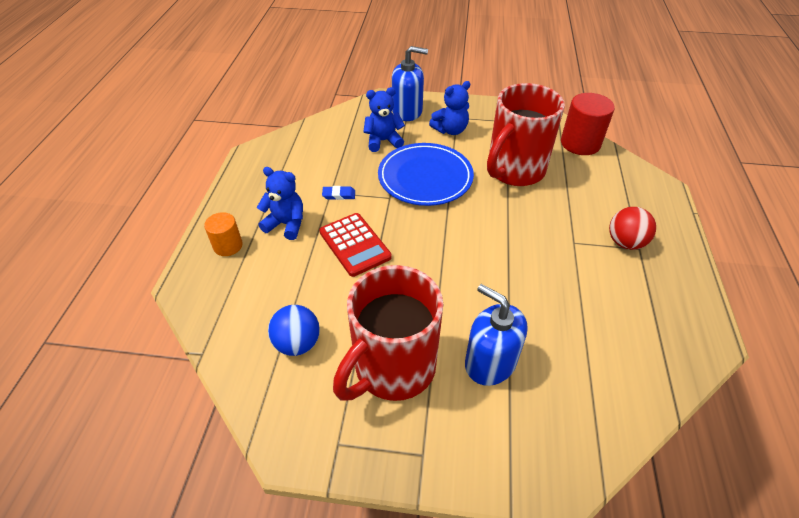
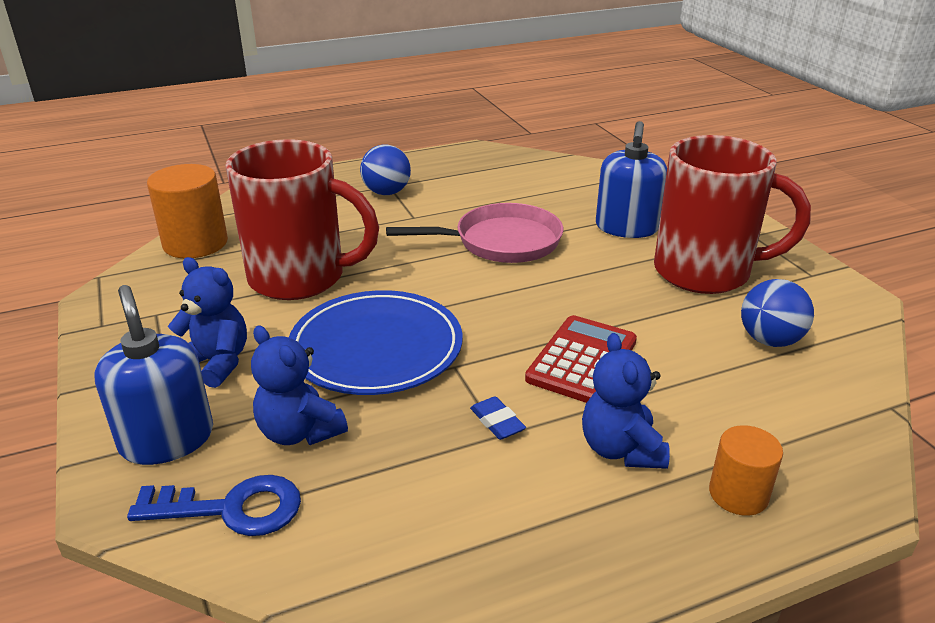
camera: 120 degrees left, 15 degrees down
red cylinder [561,93,615,155] -> orange cylinder [147,164,228,258]
red ball [609,207,656,250] -> blue ball [360,145,411,195]
none -> blue key [127,475,301,536]
none -> pink pan [386,203,563,263]

